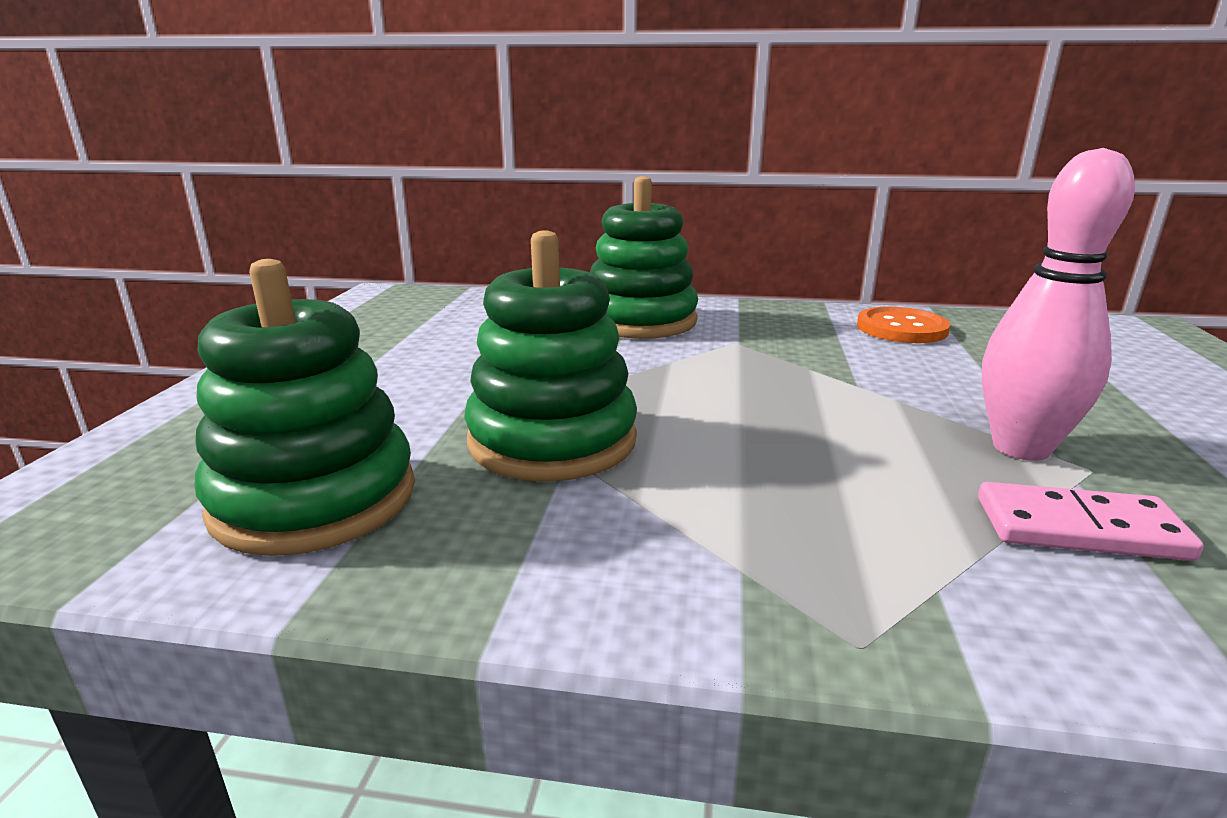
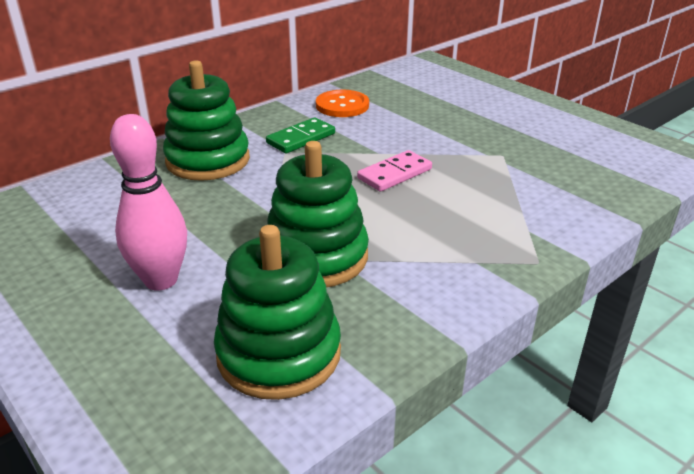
camera: 50 degrees left, 10 degrees up
pink domino [978,482,1204,561] -> pink domino moved to [357,150,432,192]
pink bowling pin [982,148,1135,461] -> pink bowling pin moved to [110,114,187,291]
none -> green domino [266,117,335,153]

